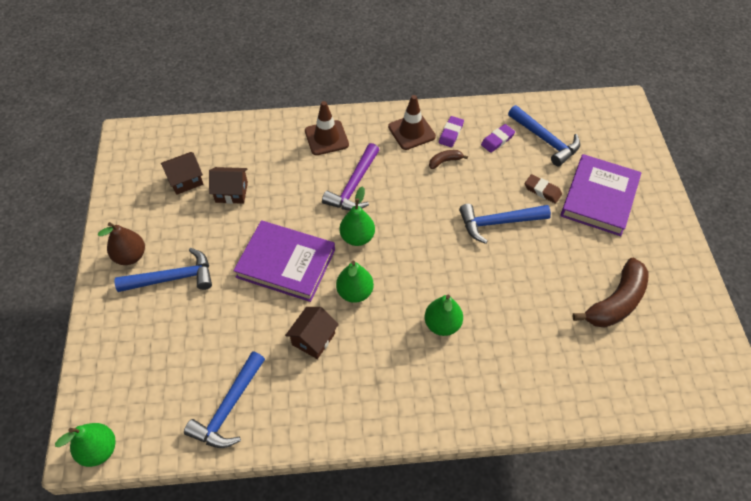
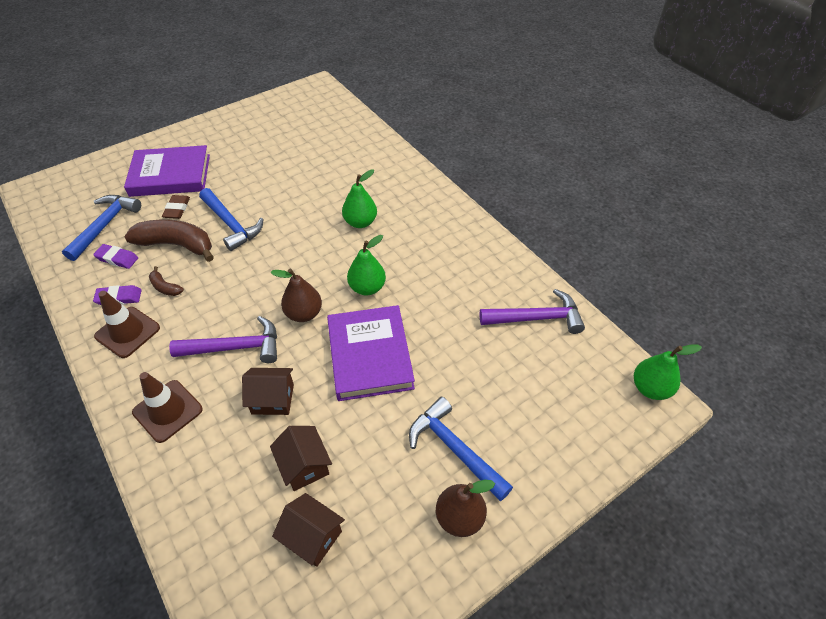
camera: 120 degrees left, 5 degrees down
blue hammer [184,351,265,448] -> purple hammer [480,289,585,334]
brown house [285,307,339,359] -> brown house moved to [242,368,294,415]
green pear [340,186,375,246] -> brown pear [270,269,322,322]
brown banana [573,258,648,328] -> brown banana moved to [124,220,214,262]

